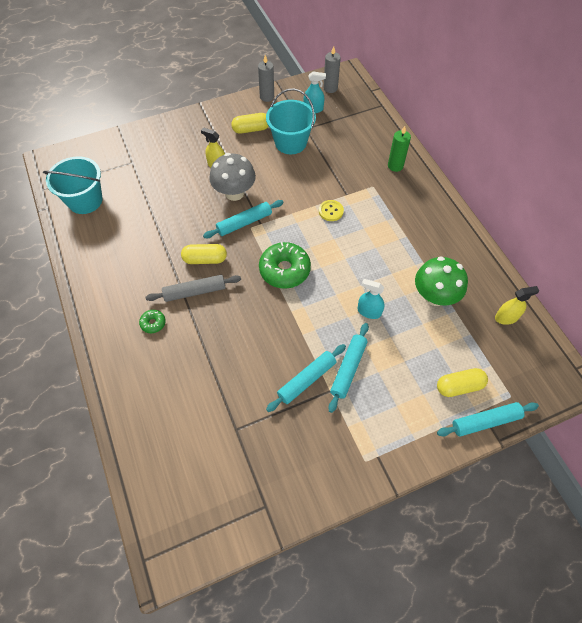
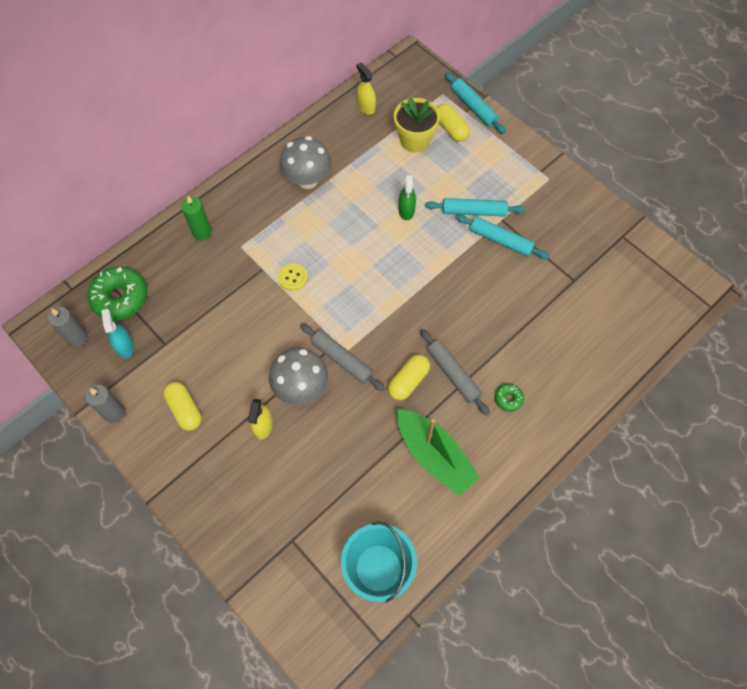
camera: 110 degrees left, 5 degrees up
yellow capsule [181,244,227,264] -> yellow capsule turned 60 degrees clockwise [388,354,430,400]
turquoise rolling pin [203,200,284,238] -> grey rolling pin [300,324,385,391]
green donut [259,242,311,289] -> green donut moved to [88,267,147,320]
turquoise bucket [266,89,316,154] -> none
turquoise spray bottle [357,279,385,319] -> green spray bottle [399,174,416,220]
green mushroom [415,256,468,306] -> none
none -> grey mushroom [280,136,332,189]
none -> yellow flower pot [394,97,440,152]
none -> green boat [397,409,480,496]

